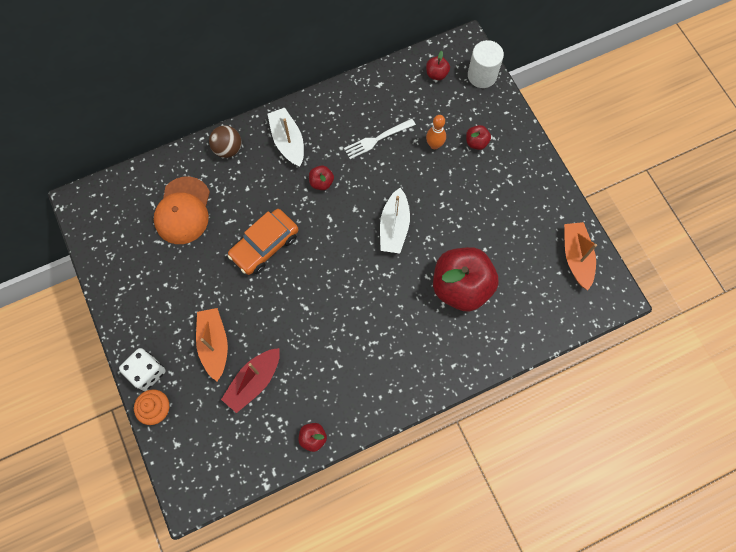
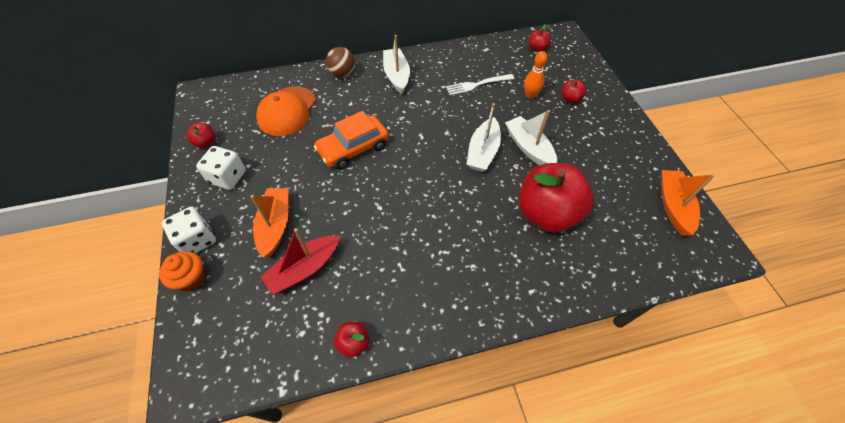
camera: 10 degrees right, 15 degrees down
red apple [309,165,334,190] -> red apple moved to [187,123,216,148]
white cylinder [468,40,504,88] -> none
none -> white dice [196,146,246,190]
none -> white boat [505,110,557,165]

